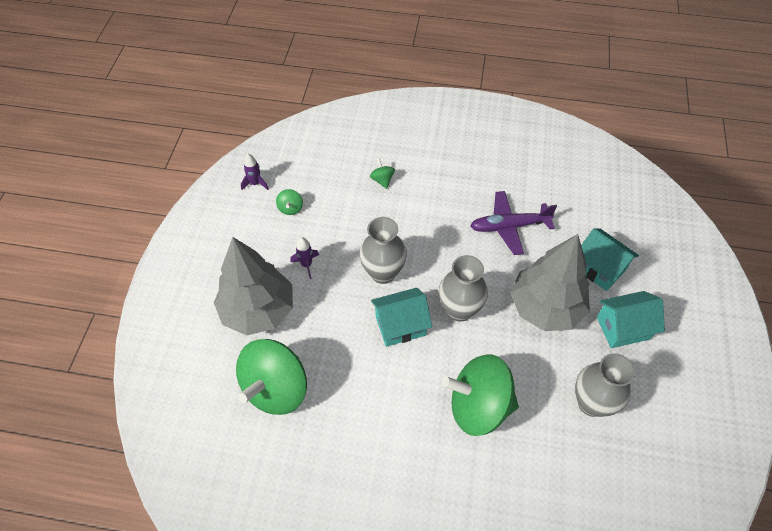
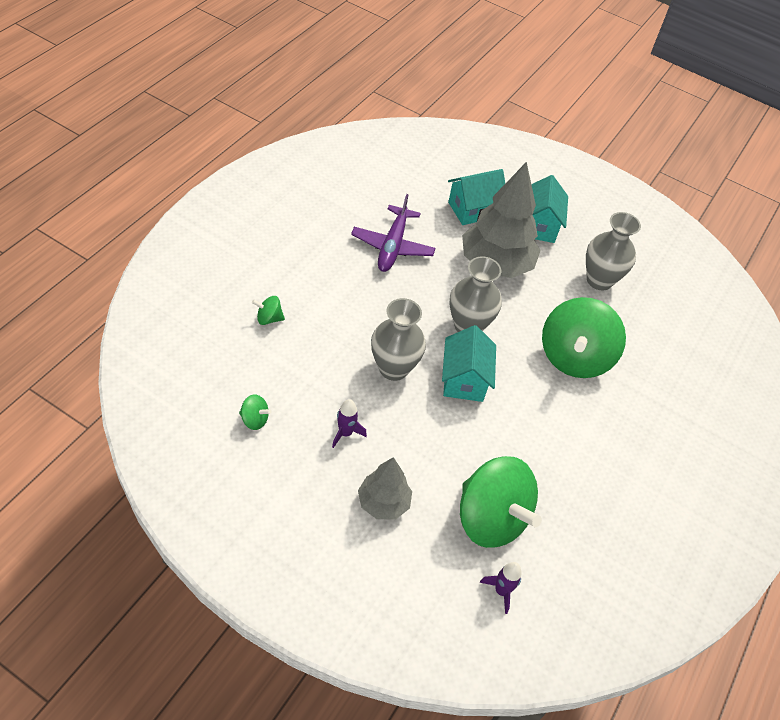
camera: 75 degrees left, 5 degrees down
grey tree [214,237,293,336] -> grey tree [358,457,412,519], size x0.56
purple rocket [241,154,269,190] -> purple rocket moved to [480,562,522,614]

